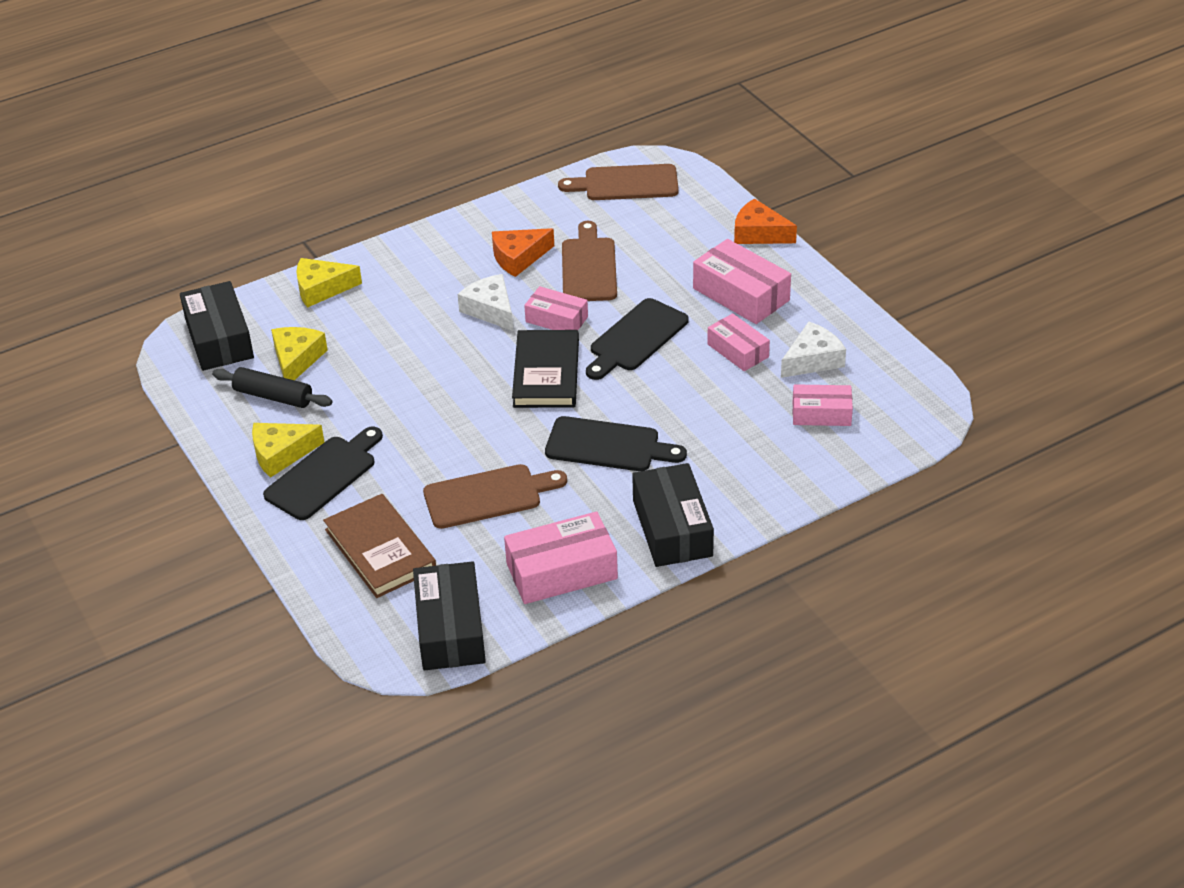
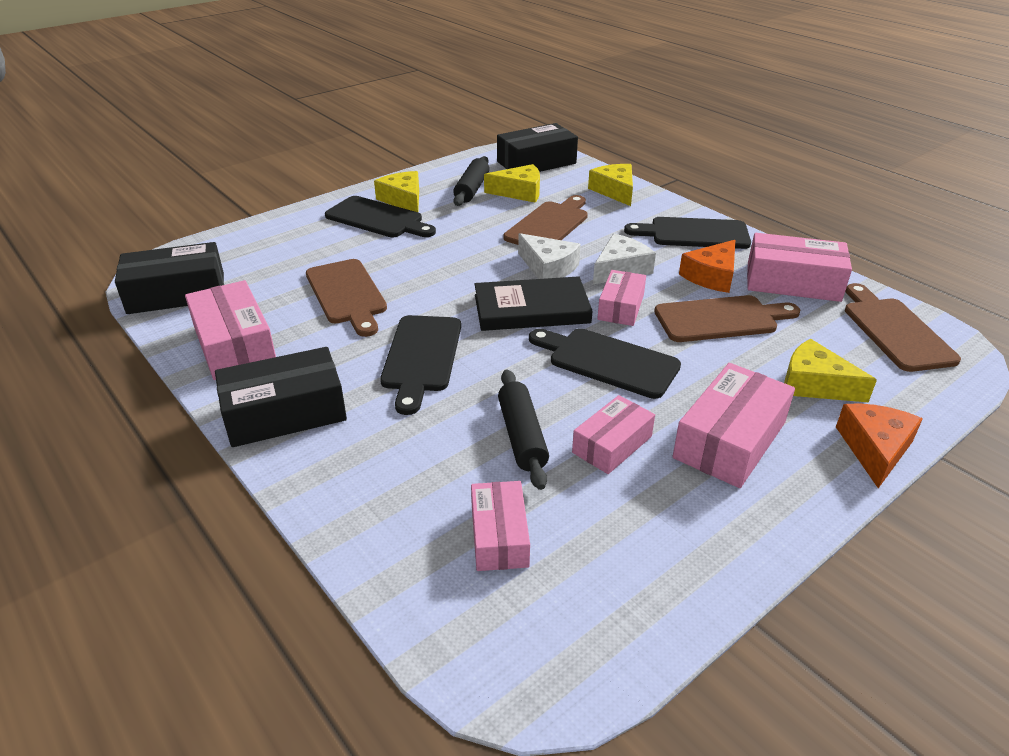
camera: 80 degrees right, 5 degrees down
brown book [323,494,436,598] -> none
orange cheese [492,228,554,277] -> orange cheese turned 105 degrees counterclockwise [679,240,735,293]
white cheese [781,321,846,378] -> white cheese moved to [518,233,581,279]
none -> black rolling pin [498,369,549,490]
none -> brown cutting board [503,195,588,245]
none -> black cutting board [624,217,751,249]
none -> pink box [747,233,852,302]
none -> yellow cheese [784,339,877,402]

